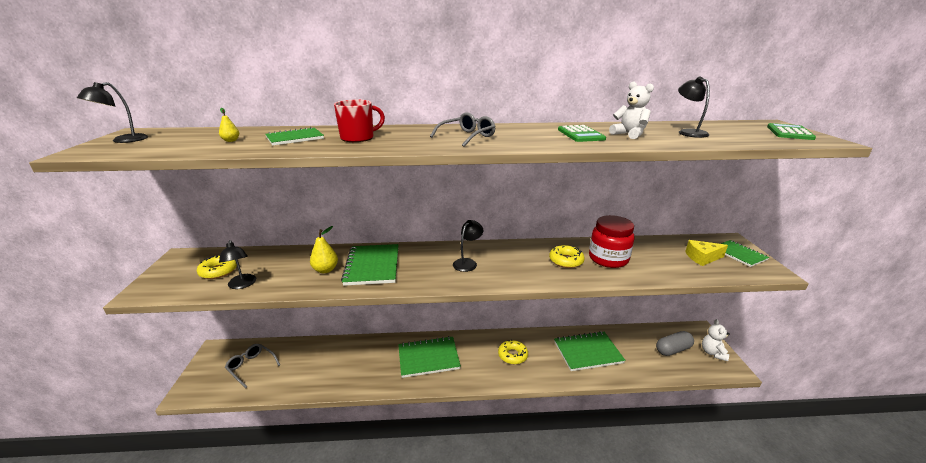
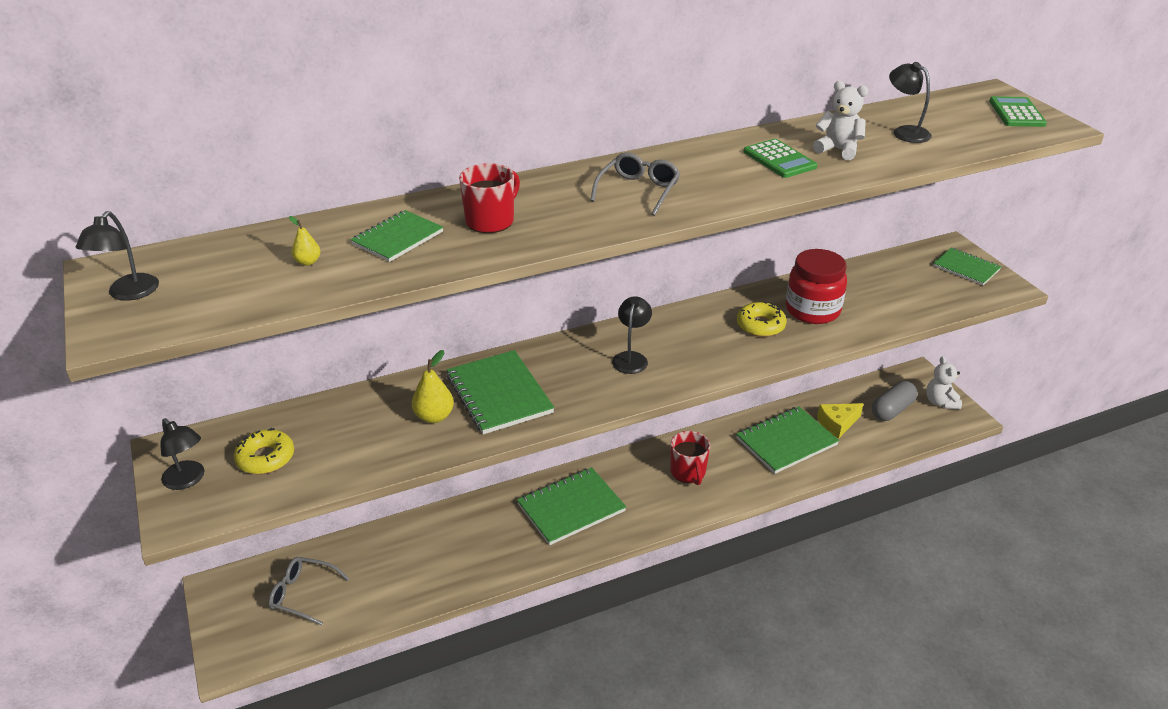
camera: 20 degrees left, 10 degrees up
black lamp [219,240,256,289] -> black lamp moved to [160,418,204,490]
yellow donut [498,339,528,364] -> red mug [670,431,710,485]
yellow cheese [685,240,728,266] -> yellow cheese moved to [817,403,864,439]

